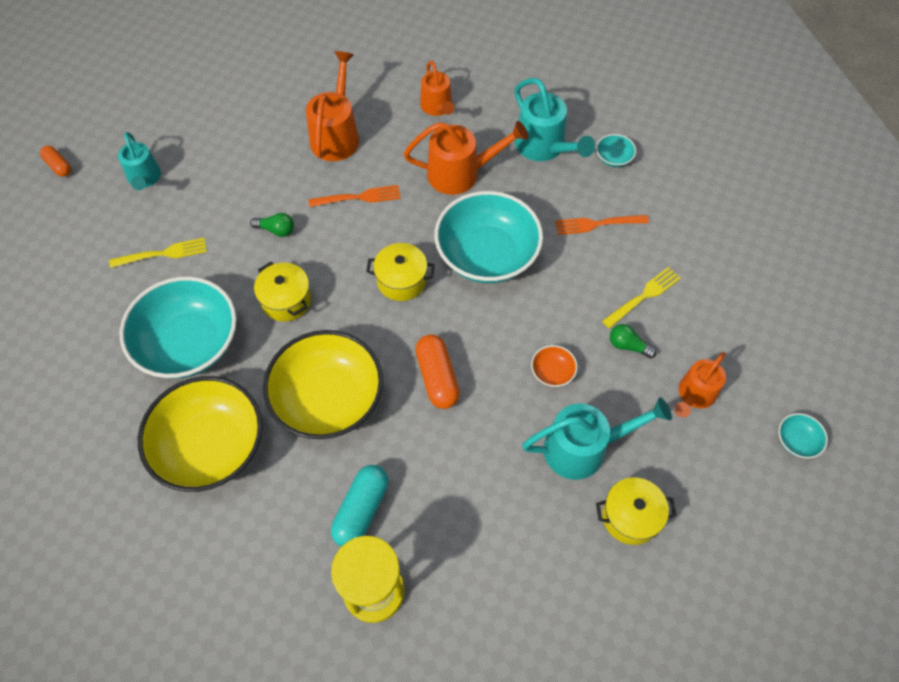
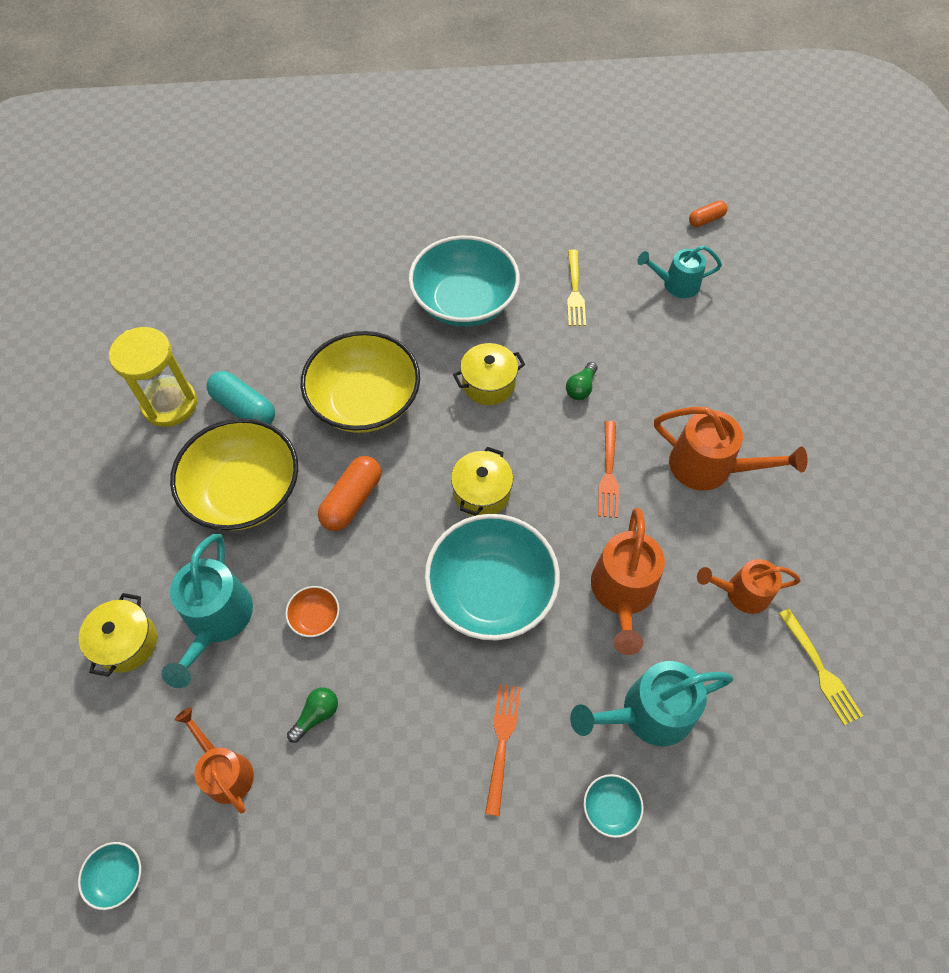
camera: 105 degrees right, 0 degrees up
yellow bowl [138,376,262,492] -> yellow bowl moved to [170,418,298,531]
orange capsule [415,334,460,409] -> orange capsule turned 60 degrees counterclockwise [318,456,381,531]
yellow fork [602,267,681,328] -> yellow fork moved to [778,609,863,725]

